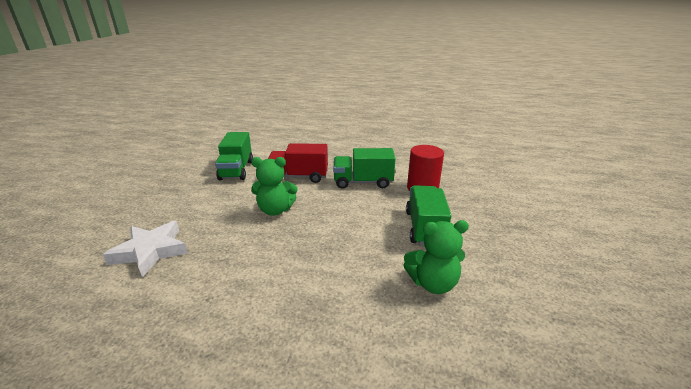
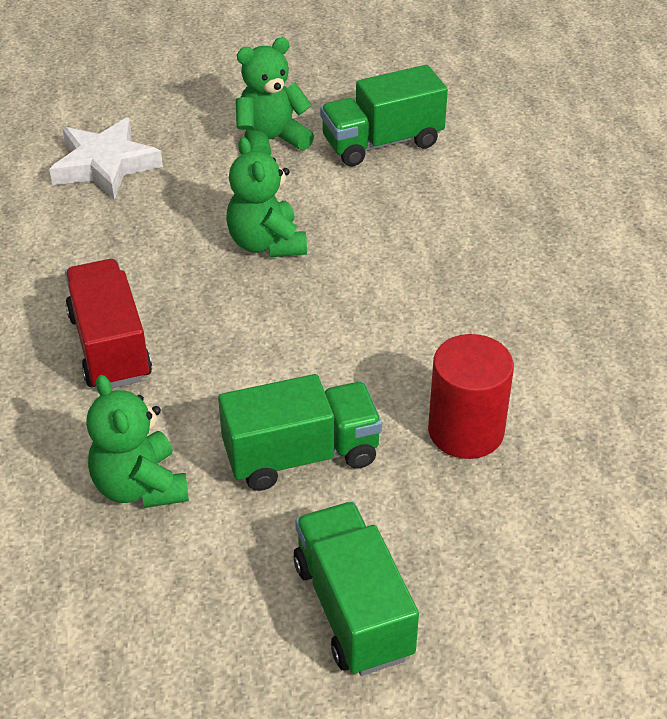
camera: 70 degrees right, 15 degrees up
red truck [268,143,328,183] -> red truck moved to [65,259,152,388]
green truck [333,148,396,189] -> green truck moved to [294,502,419,676]
none -> green teddy bear [236,37,314,156]

